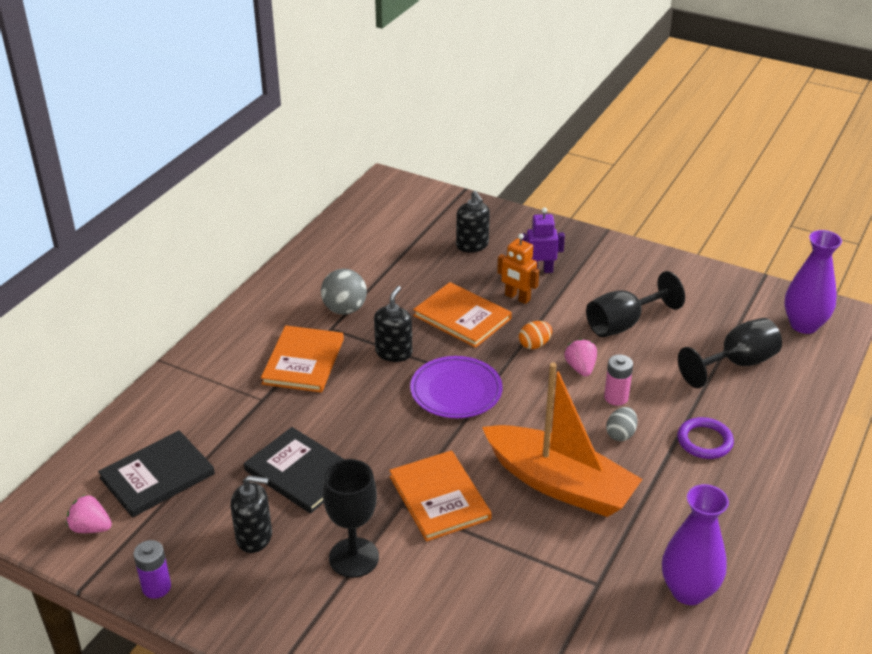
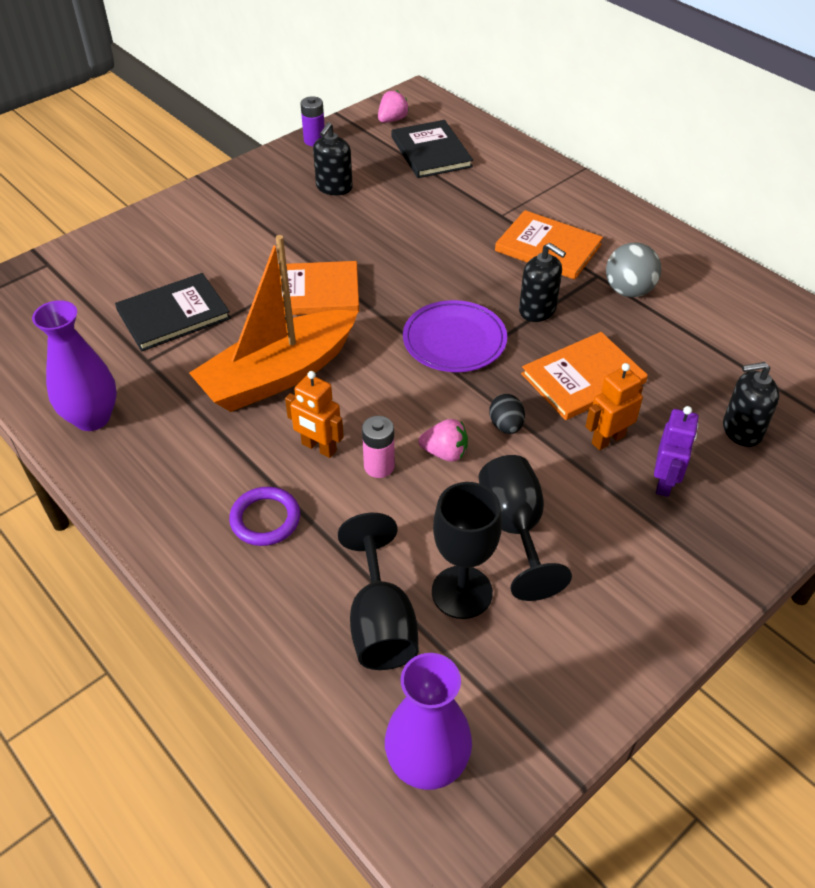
camera: 110 degrees right, 10 degrees up
black book [244,427,345,514] -> black book moved to [115,273,231,352]
black goblet [323,459,379,578] -> black goblet moved to [432,482,502,619]
orange egg [519,321,552,349] -> black egg [489,394,525,434]
grey egg [606,407,638,441] -> orange robot [285,371,344,458]

